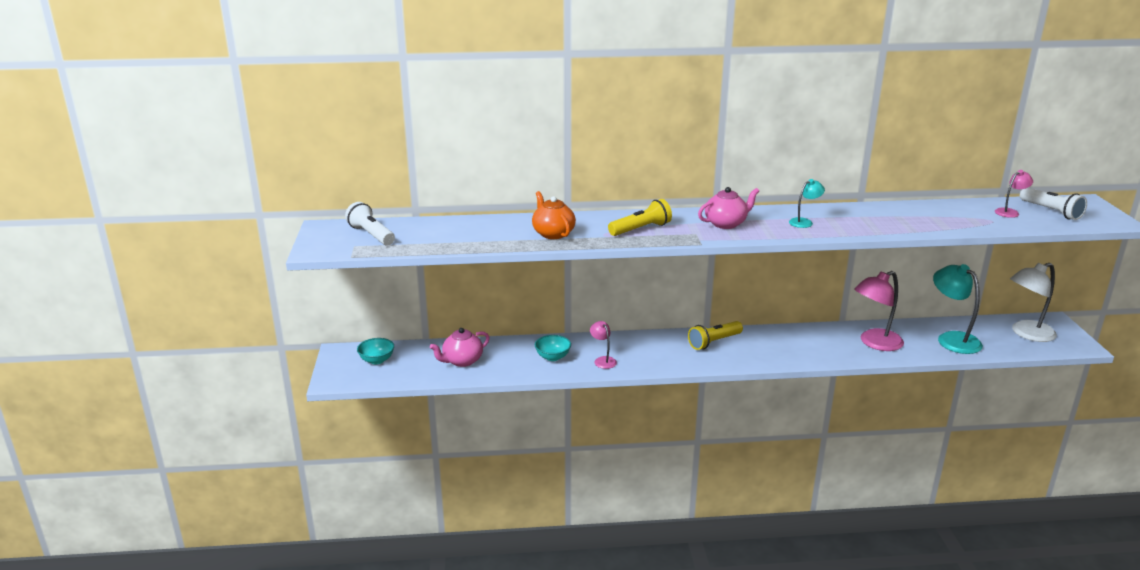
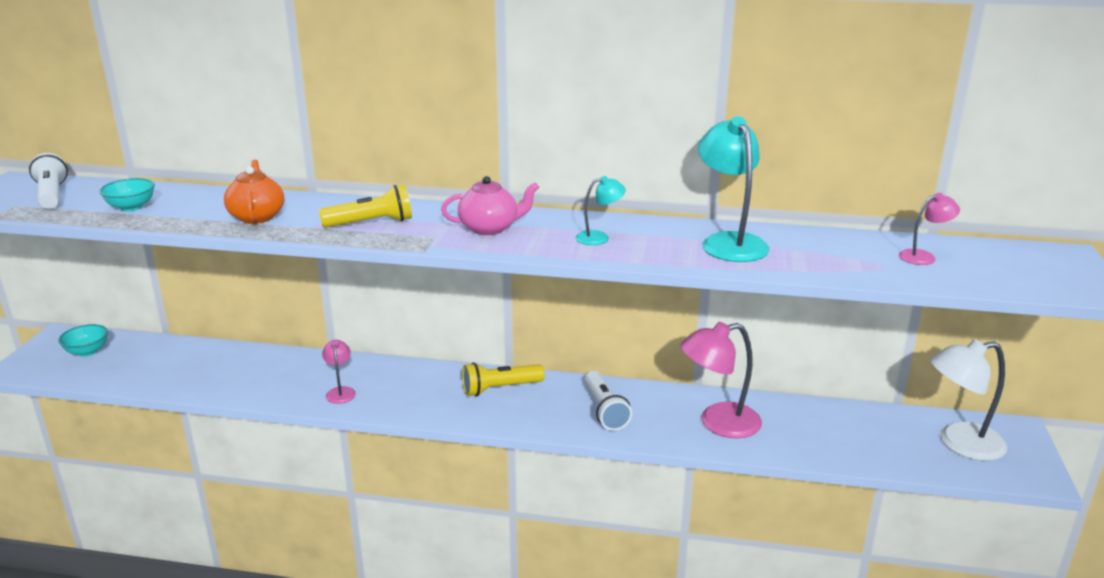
camera: 15 degrees right, 0 degrees up
pink teapot [430,328,490,367] -> none
turquoise bowl [535,335,571,361] -> turquoise bowl moved to [99,178,155,211]
turquoise lamp [933,264,983,354] -> turquoise lamp moved to [698,117,769,262]
white flashlight [1020,188,1087,220] -> white flashlight moved to [584,371,632,431]

